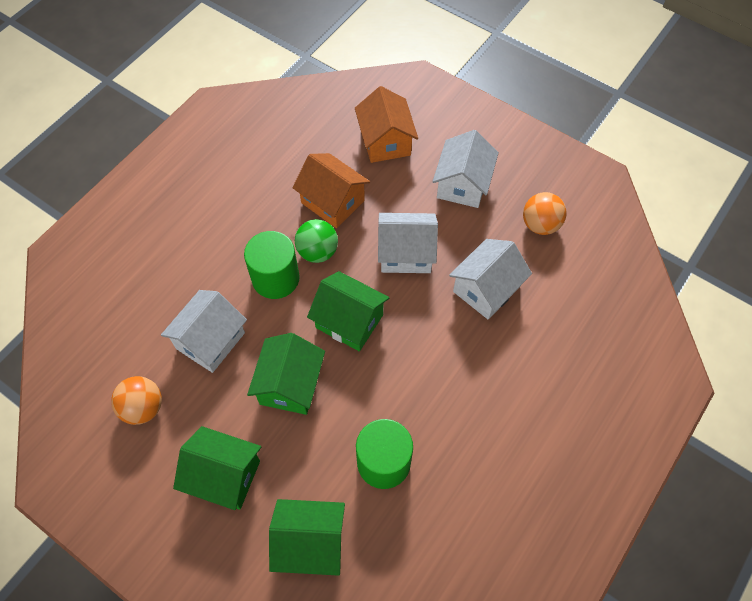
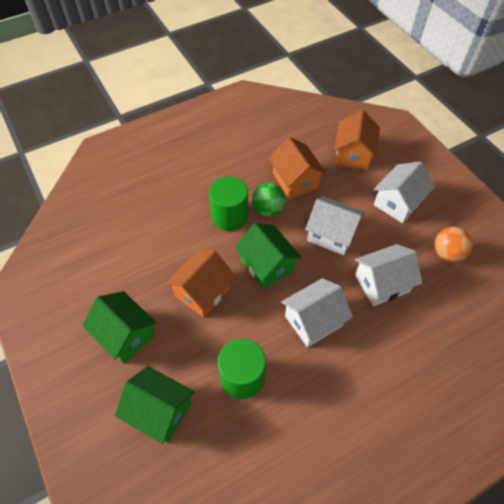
camera: 25 degrees right, 5 degrees down
orange ball [111,376,162,425] -> none
white house [161,290,247,373] -> white house moved to [281,278,353,347]
green house [247,333,325,415] -> orange house [166,250,236,317]

